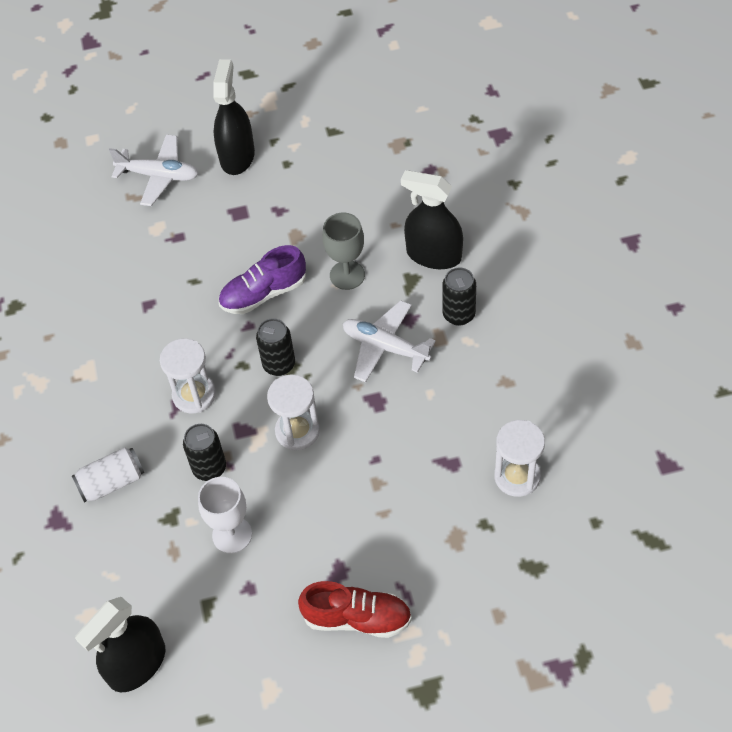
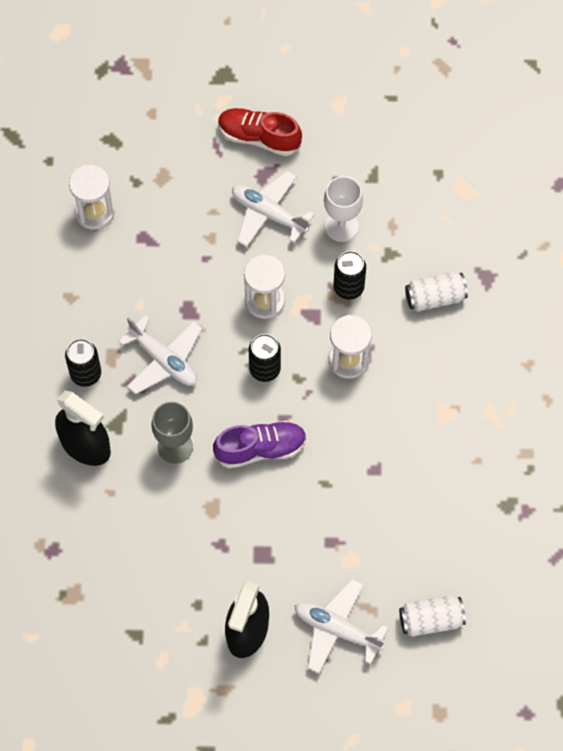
camera: 170 degrees left, 10 degrees up
black spray bottle [75,597,165,692] -> none
none -> white plane [232,171,314,247]
none -> white can [399,596,466,637]

